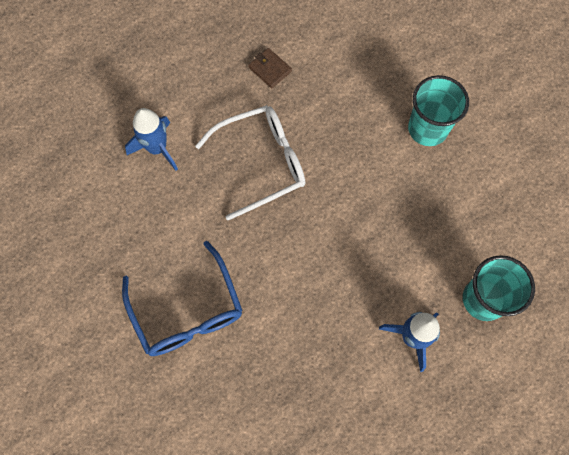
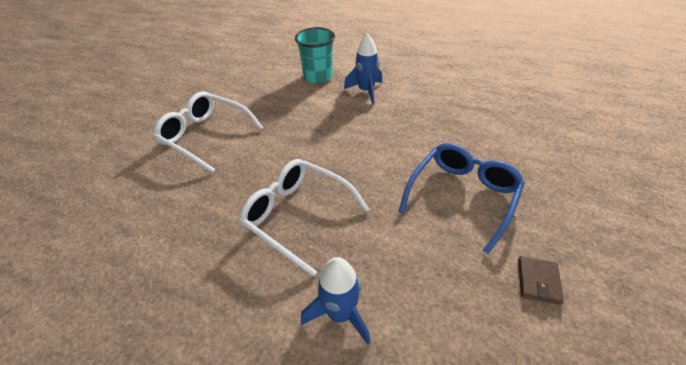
camera: 120 degrees left, 25 degrees down
brown wallet [248,48,292,88] -> brown wallet moved to [518,256,564,305]
turquoise cup [408,75,469,146] -> white glasses [153,91,263,173]

